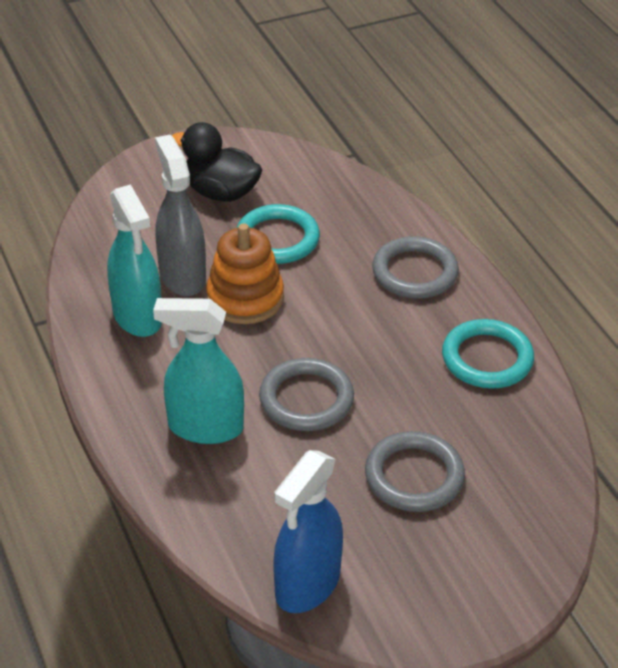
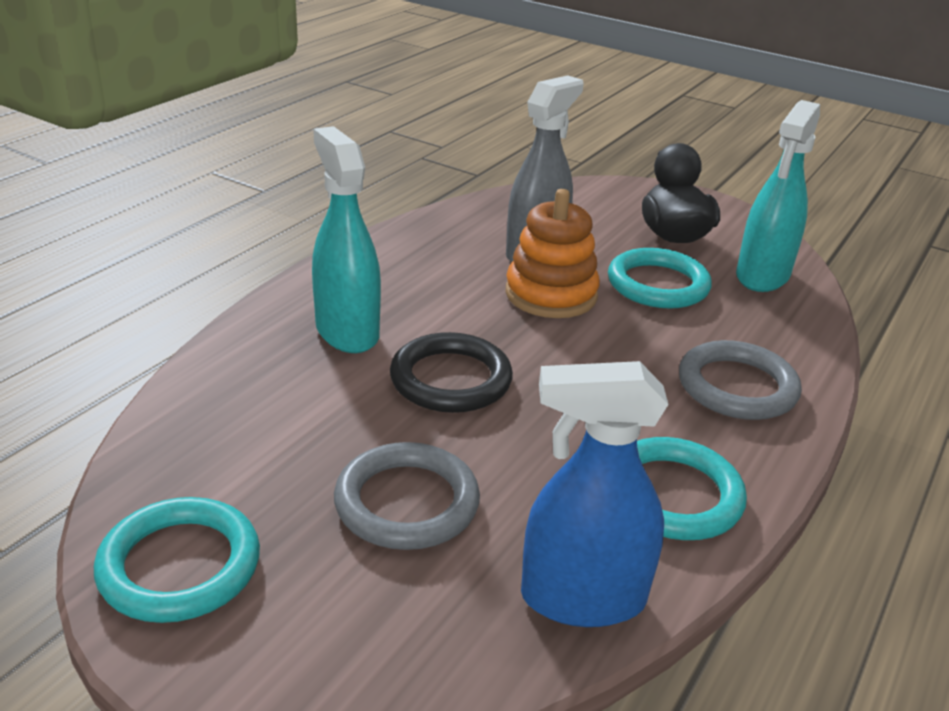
camera: 55 degrees right, 10 degrees down
turquoise spray bottle [107,184,162,337] -> turquoise spray bottle moved to [736,100,820,292]
grey ring [259,358,354,431] -> black ring [390,332,513,413]
blue spray bottle [273,450,343,613] -> blue spray bottle moved to [521,361,669,627]
none -> turquoise ring [94,497,260,623]

